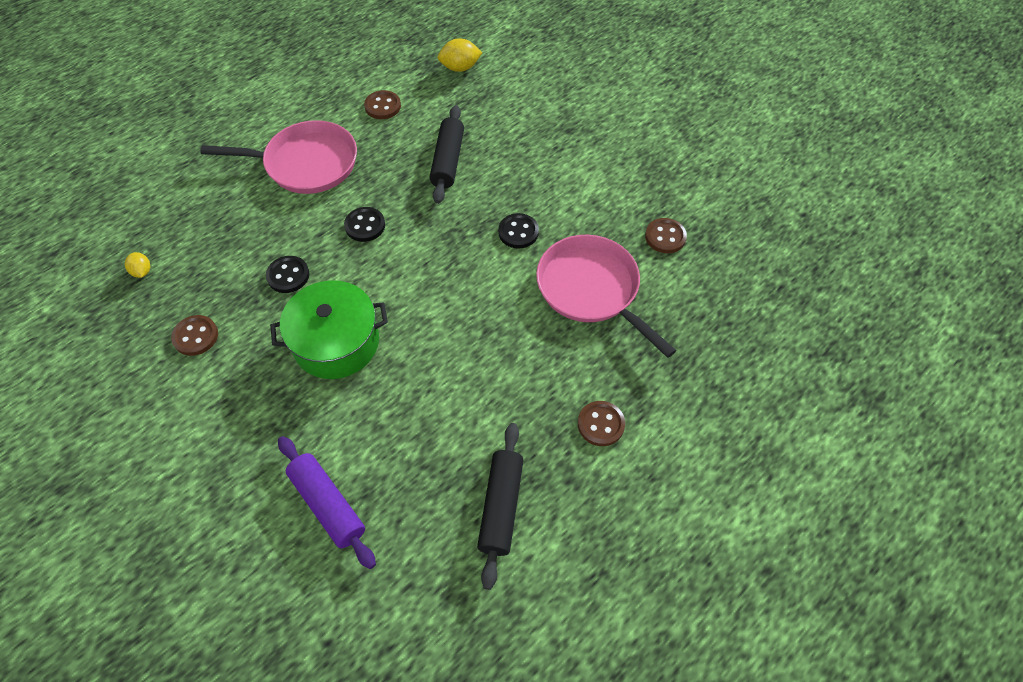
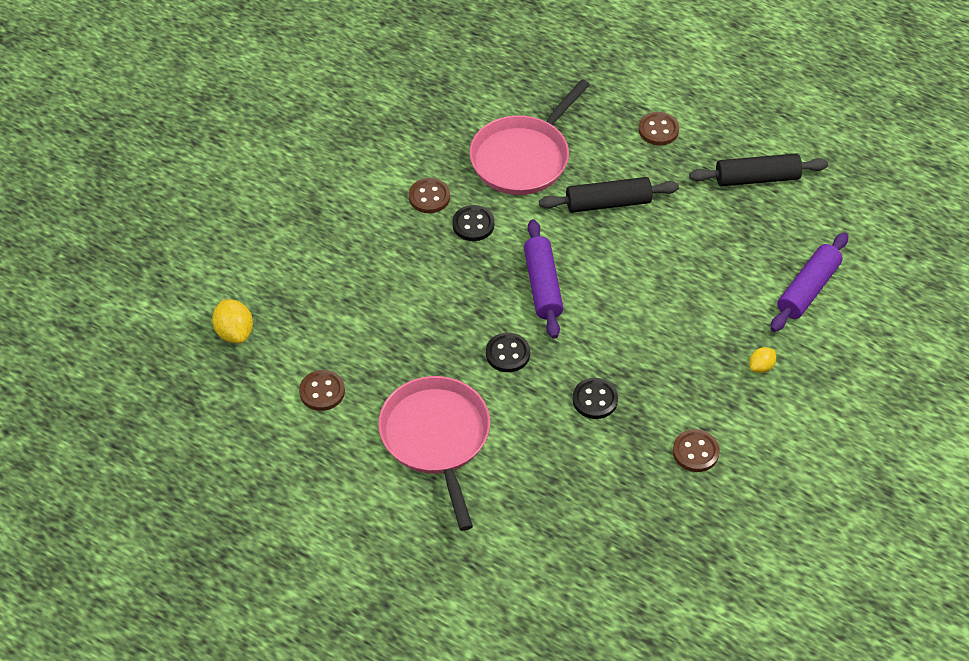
camera: 105 degrees left, 5 degrees down
yellow lemon [125,252,150,278] -> yellow lemon moved to [749,347,776,373]
green pot [270,280,388,379] -> none
black rolling pin [430,105,464,204] -> black rolling pin moved to [539,177,679,213]
brown button [645,218,687,253] -> brown button moved to [409,178,450,213]
none -> purple rolling pin [524,219,563,339]

